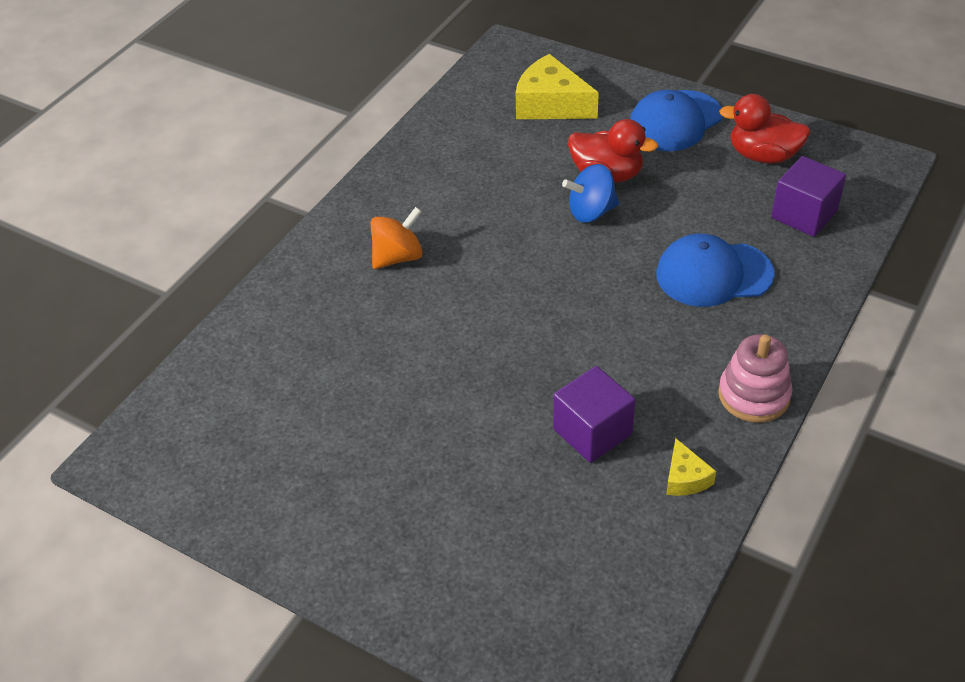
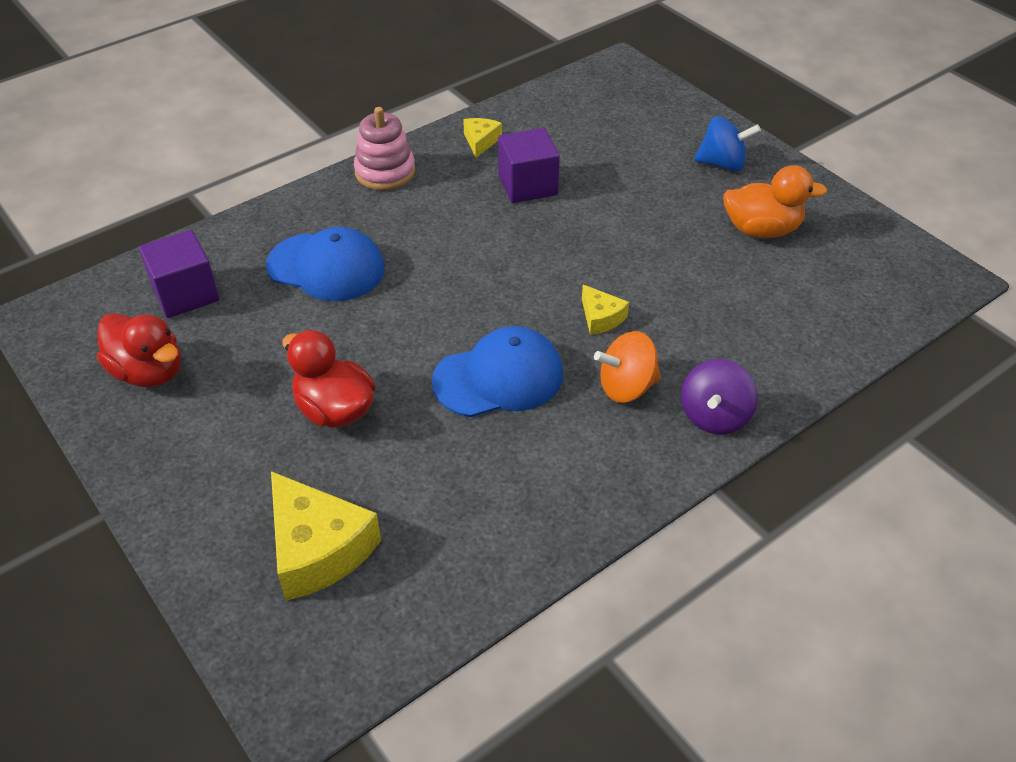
camera: 160 degrees left, 0 degrees up
blue spinning top [562,164,619,223] -> blue spinning top moved to [694,116,761,172]
blue cap [630,90,723,151] -> blue cap moved to [432,326,563,417]
none -> yellow cheese [582,285,629,335]
none -> purple spinning top [681,359,758,434]
none -> orange duck [723,165,827,238]

